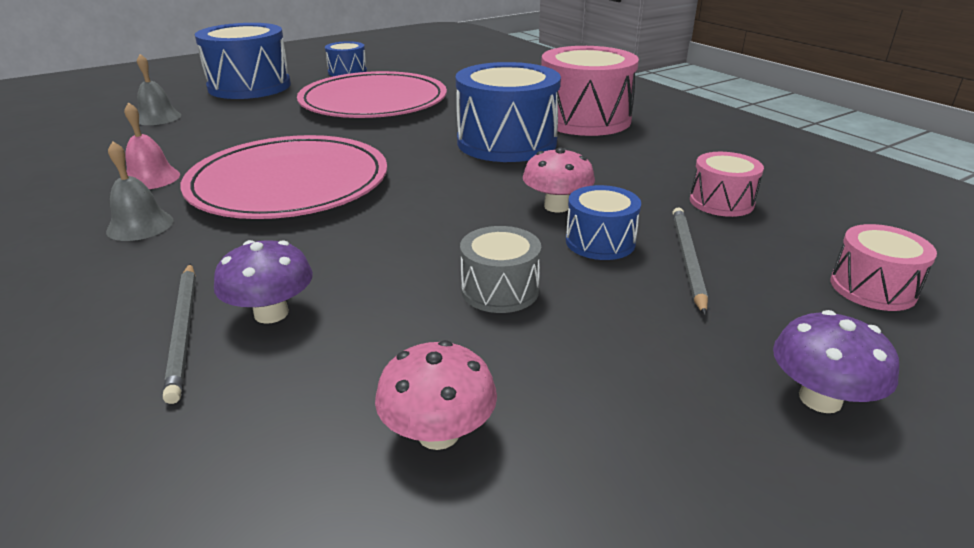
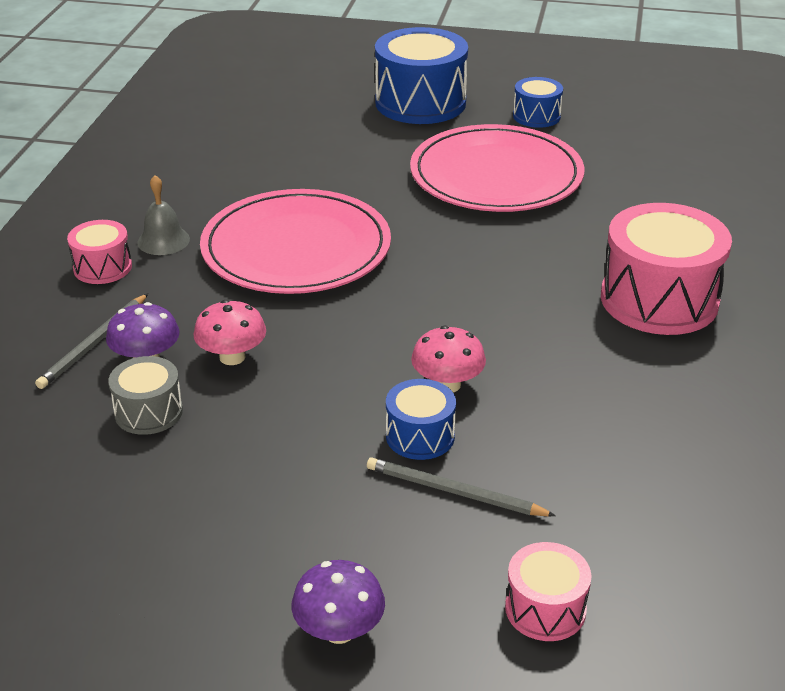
camera: 45 degrees right, 5 degrees up
pink bell [124,102,180,189] -> none
grey bell [137,54,181,125] -> none
pink mushroom [375,340,497,450] -> pink mushroom moved to [194,300,266,365]
blue drum [456,62,561,162] -> none
grey drum [460,226,541,313] -> grey drum moved to [108,356,183,435]
grey pencil [672,207,708,315] -> grey pencil turned 120 degrees counterclockwise [367,457,556,517]
pink drum [690,152,764,217] -> pink drum moved to [67,220,132,284]

